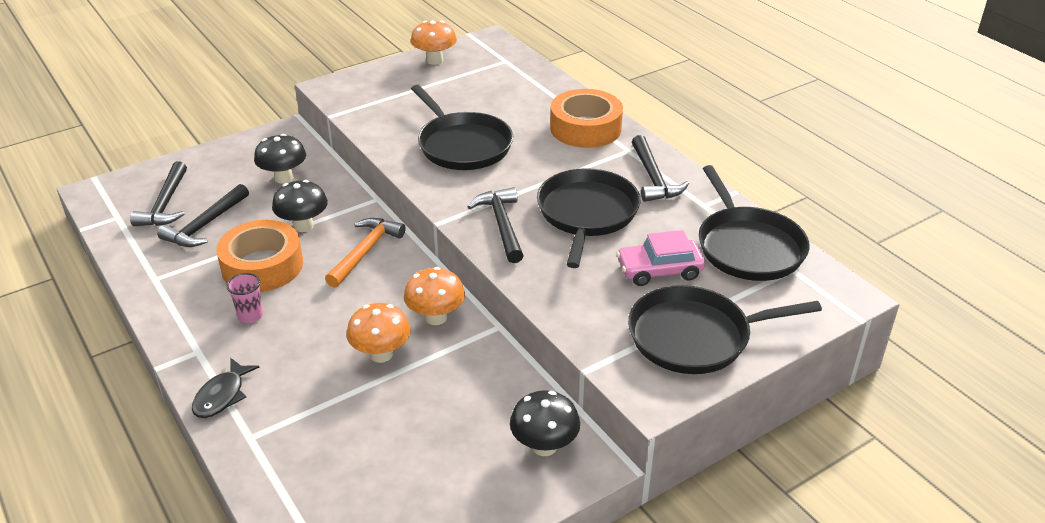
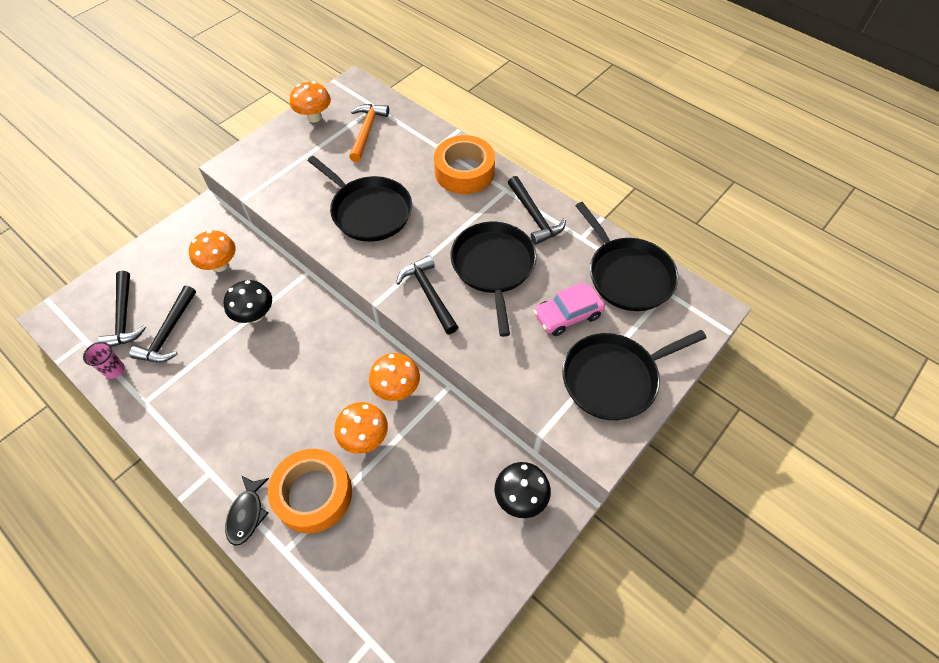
camera: 15 degrees left, 20 degrees up
orange tape [216,220,303,292] -> orange tape moved to [268,449,352,534]
pink cup [226,273,263,323] -> pink cup moved to [83,342,125,379]
black mushroom [254,134,306,183] -> orange mushroom [189,230,236,272]
orange hammer [325,218,406,288] -> orange hammer moved to [349,104,389,162]

